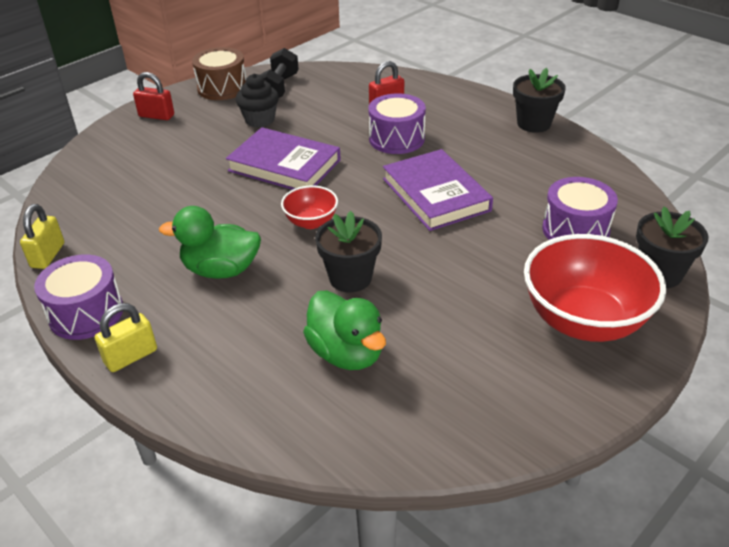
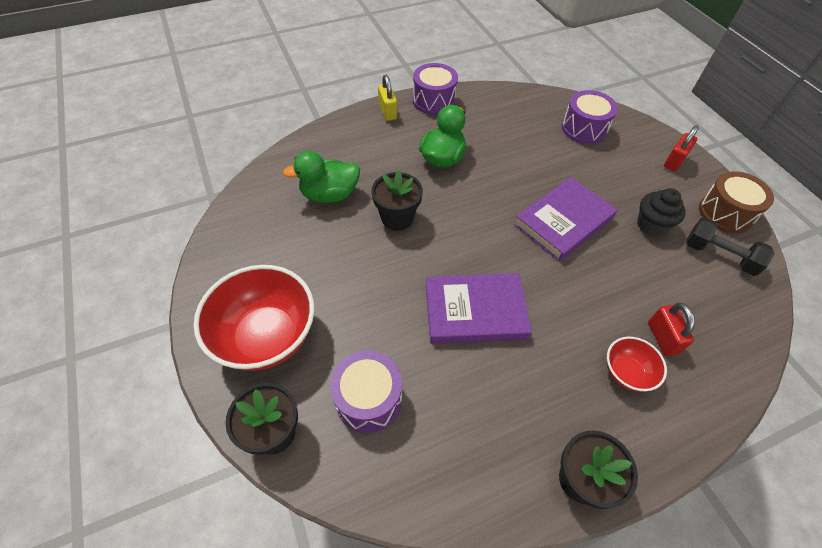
camera: 110 degrees right, 15 degrees up
yellow padlock [20,204,64,269] -> none
red bowl [281,185,338,229] -> red bowl moved to [607,336,667,392]
purple drum [368,93,426,154] -> purple drum moved to [562,90,618,144]

